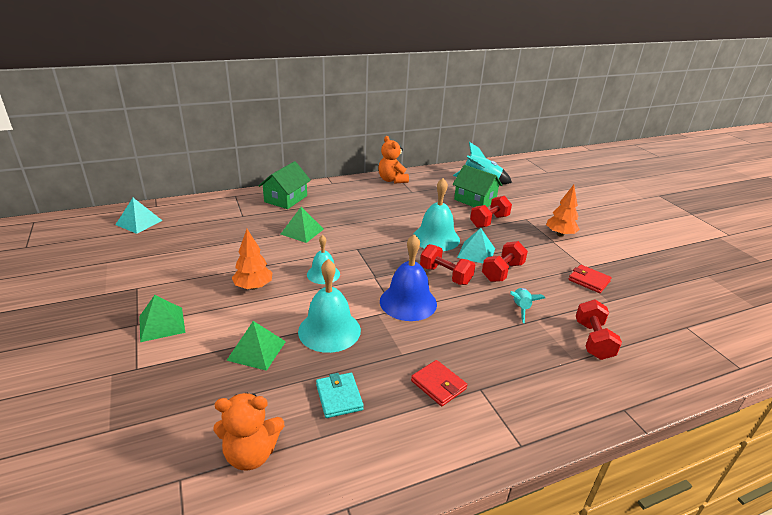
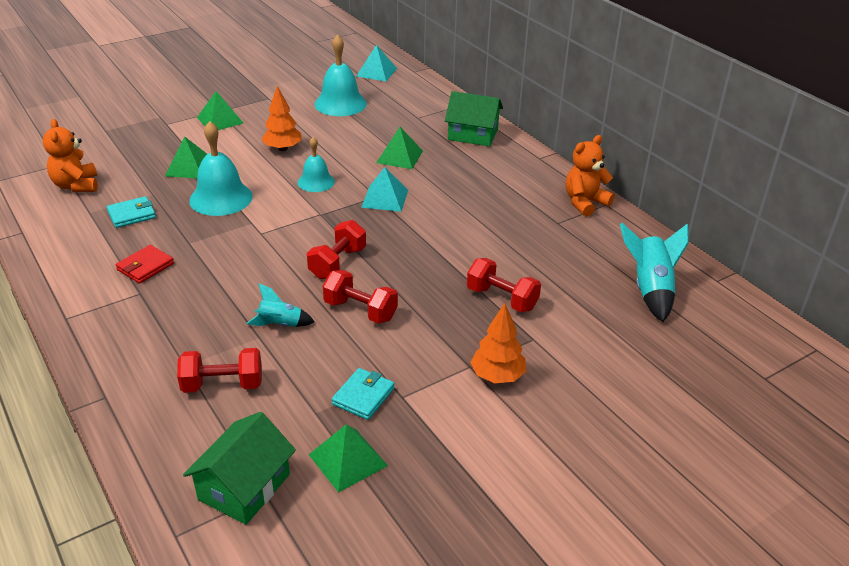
camera: 80 degrees right, 5 degrees up
blue bell [380,234,437,321] -> none
turquoise bell [413,178,460,251] -> turquoise bell moved to [314,34,367,116]
green house [453,165,502,207] -> green house moved to [183,412,296,525]
turquoise pyramid [457,228,495,263] -> turquoise pyramid moved to [361,167,408,212]
red wallet [568,265,612,293] -> turquoise wallet [331,368,395,420]
none -> green pyramid [309,424,388,493]

